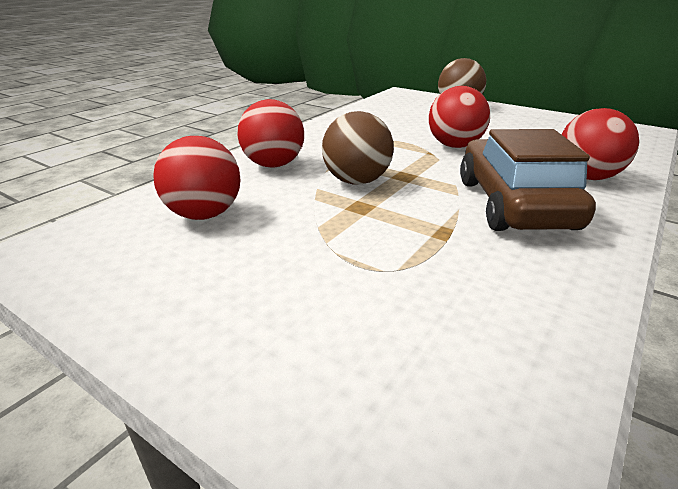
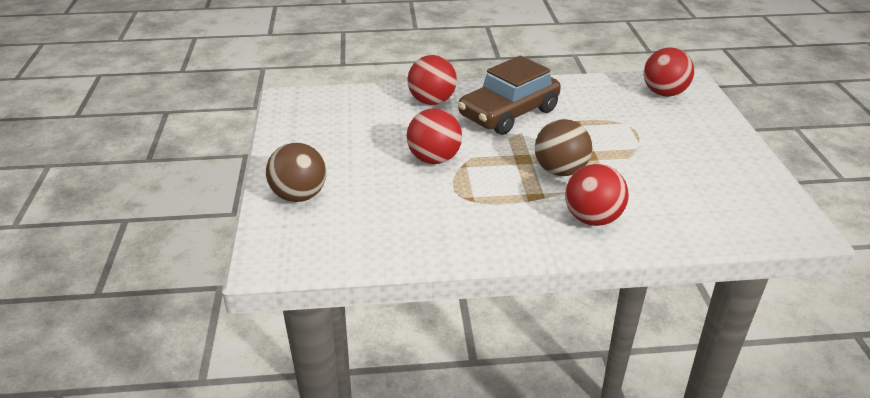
camera: 130 degrees left, 5 degrees up
red ball [153,136,241,220] -> red ball moved to [644,48,694,97]

